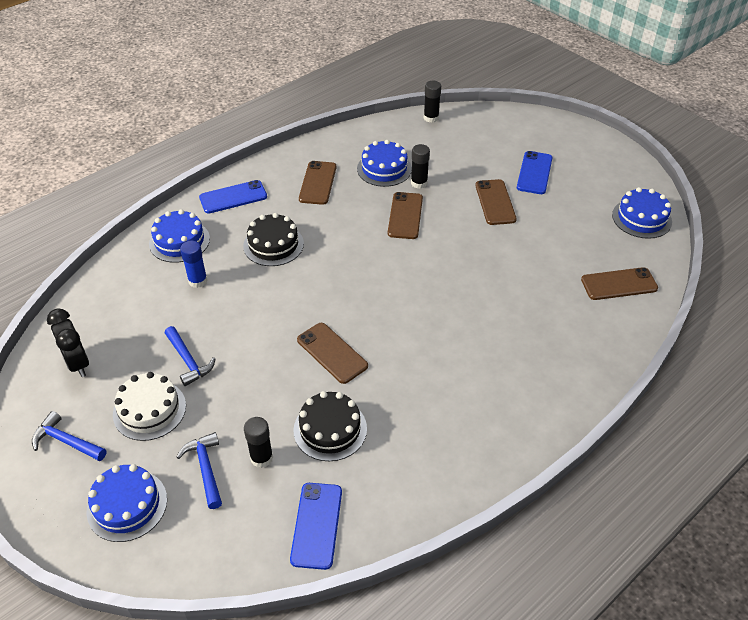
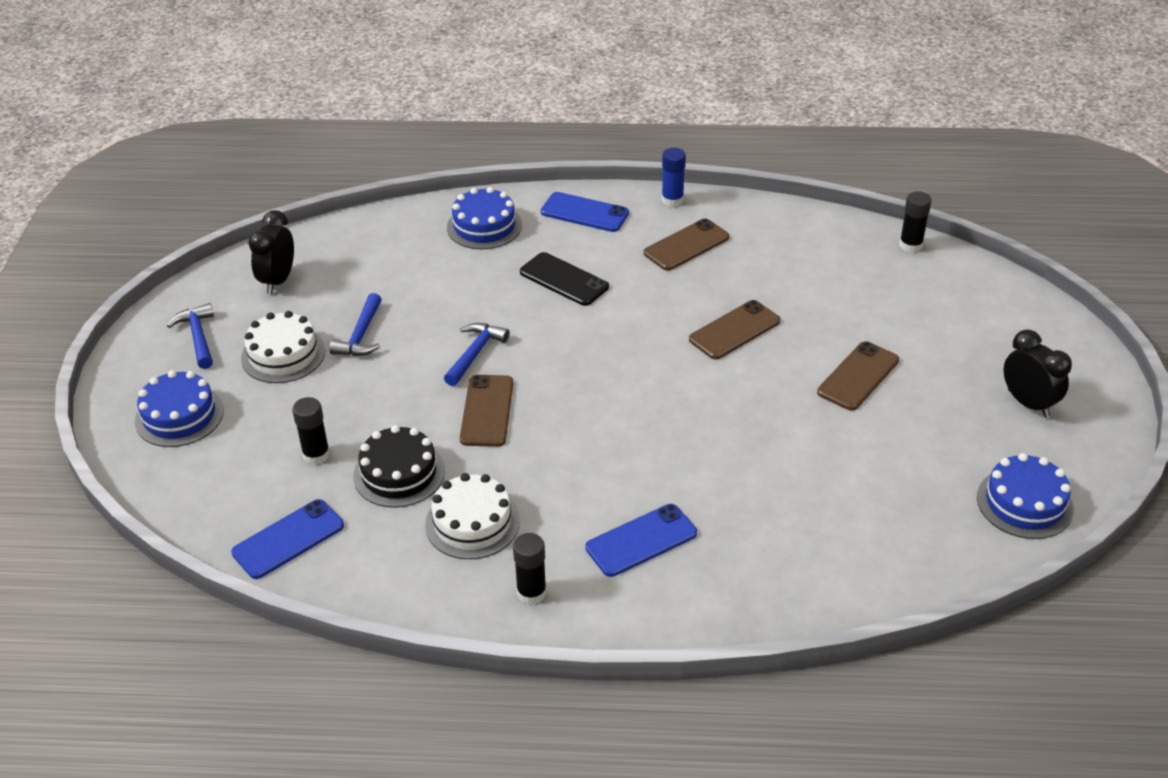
camera: 45 degrees right, 5 degrees down
blue hammer [176,432,222,509] -> blue hammer moved to [444,323,509,386]
blue glue stick [180,241,208,288] -> blue glue stick moved to [661,148,686,207]
black cake [243,213,304,266] -> black phone [520,252,609,306]
blue cake [357,140,412,187] -> none
black glue stick [411,144,430,189] -> black glue stick moved to [513,533,547,604]
blue phone [517,151,553,194] -> blue phone moved to [585,504,697,577]
brown phone [581,267,658,300] -> none
none -> white cake [425,473,520,559]
none -> black clock [1004,329,1072,418]

